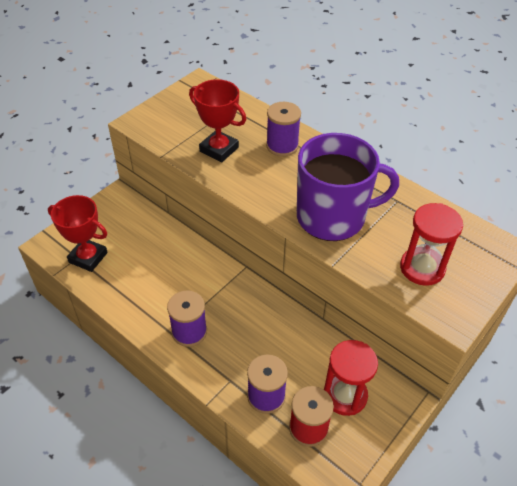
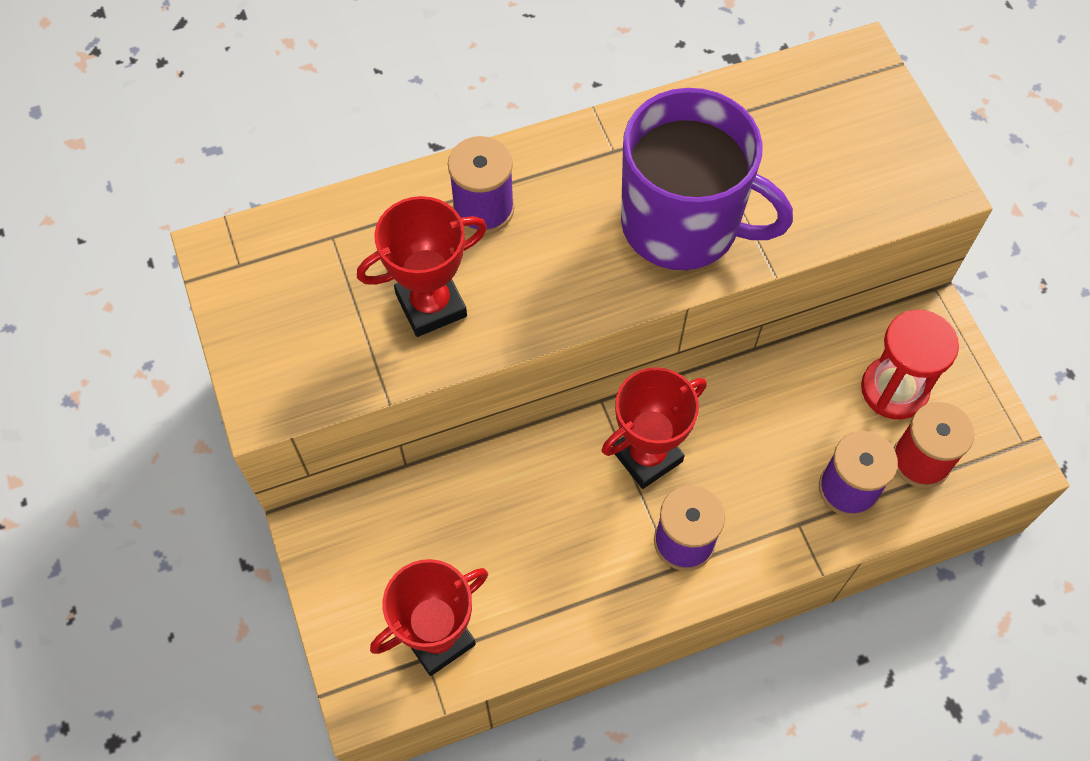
camera: 60 degrees left, 15 degrees up
purple mug [297,133,399,241] -> purple mug turned 90 degrees clockwise [621,88,793,270]
red hourglass [400,203,463,286] -> none
none -> red trophy [602,367,707,489]

